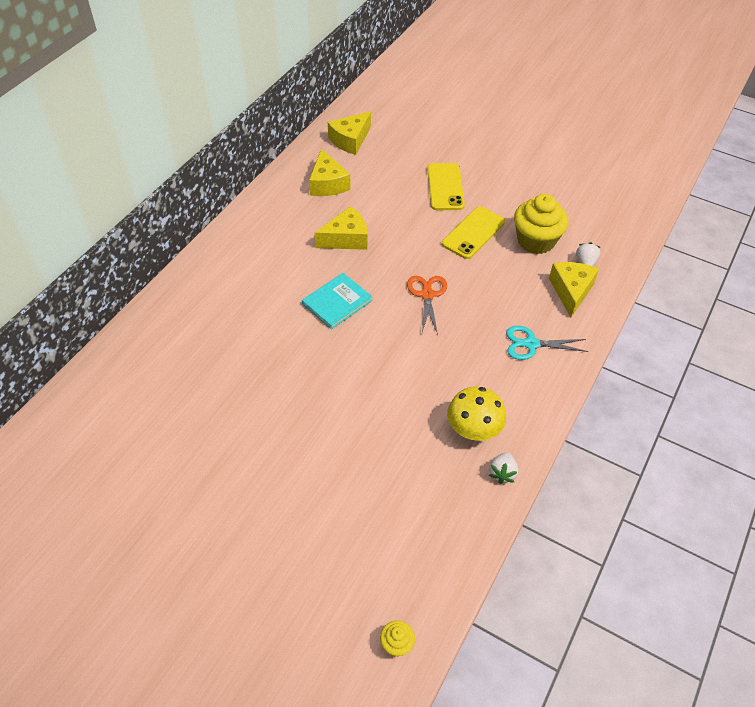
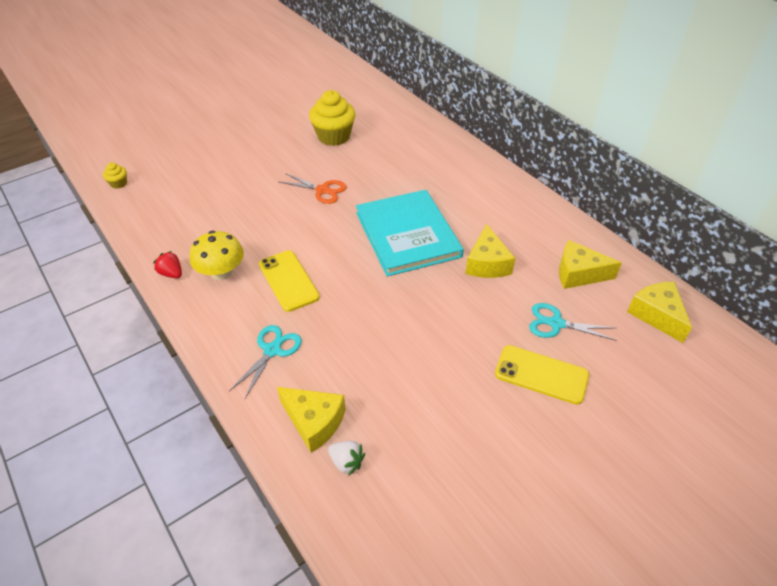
camera: 115 degrees right, 5 degrees down
turquoise book [302,273,373,330] -> turquoise book [356,190,464,277], size x1.84
orange scissors [407,276,447,335] -> orange scissors moved to [278,173,347,204]
yellow phone [442,206,505,259] -> yellow phone moved to [259,250,320,312]
white strawberry [489,452,519,484] -> red strawberry [153,251,182,278]
yellow cupcake [514,194,568,254] -> yellow cupcake moved to [309,90,356,146]
none -> turquoise scissors [529,303,617,341]

